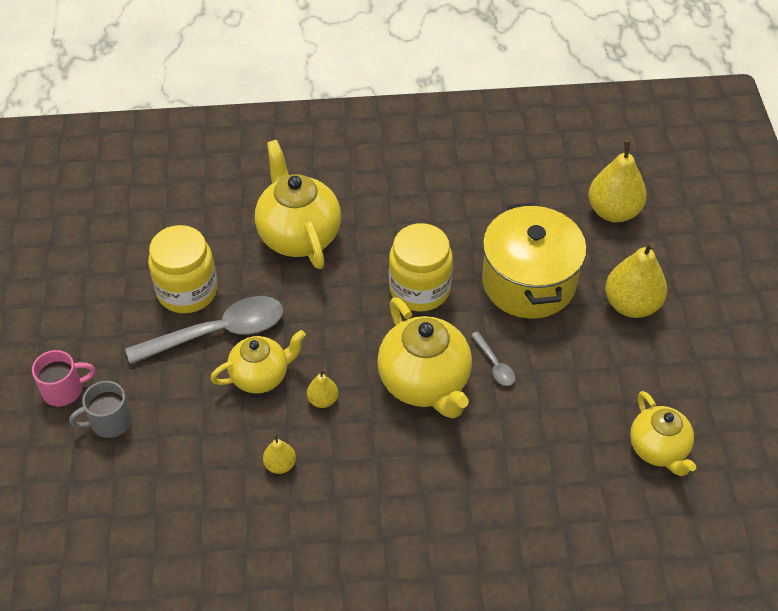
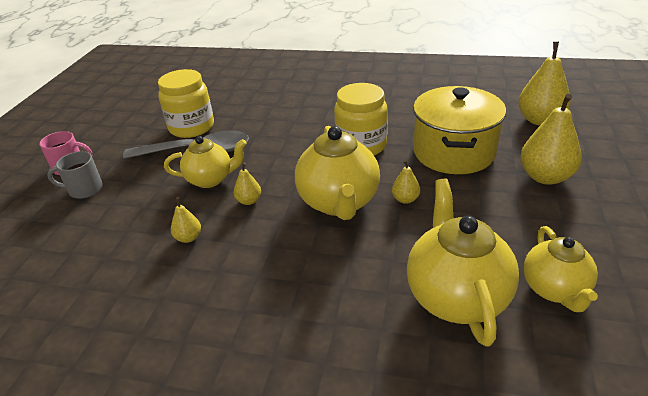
camera: 20 degrees right, 15 degrees down
yellow teapot [255,140,341,269] -> yellow teapot moved to [407,178,519,347]
grey spoon [471,331,515,386] -> yellow pear [392,160,420,204]

